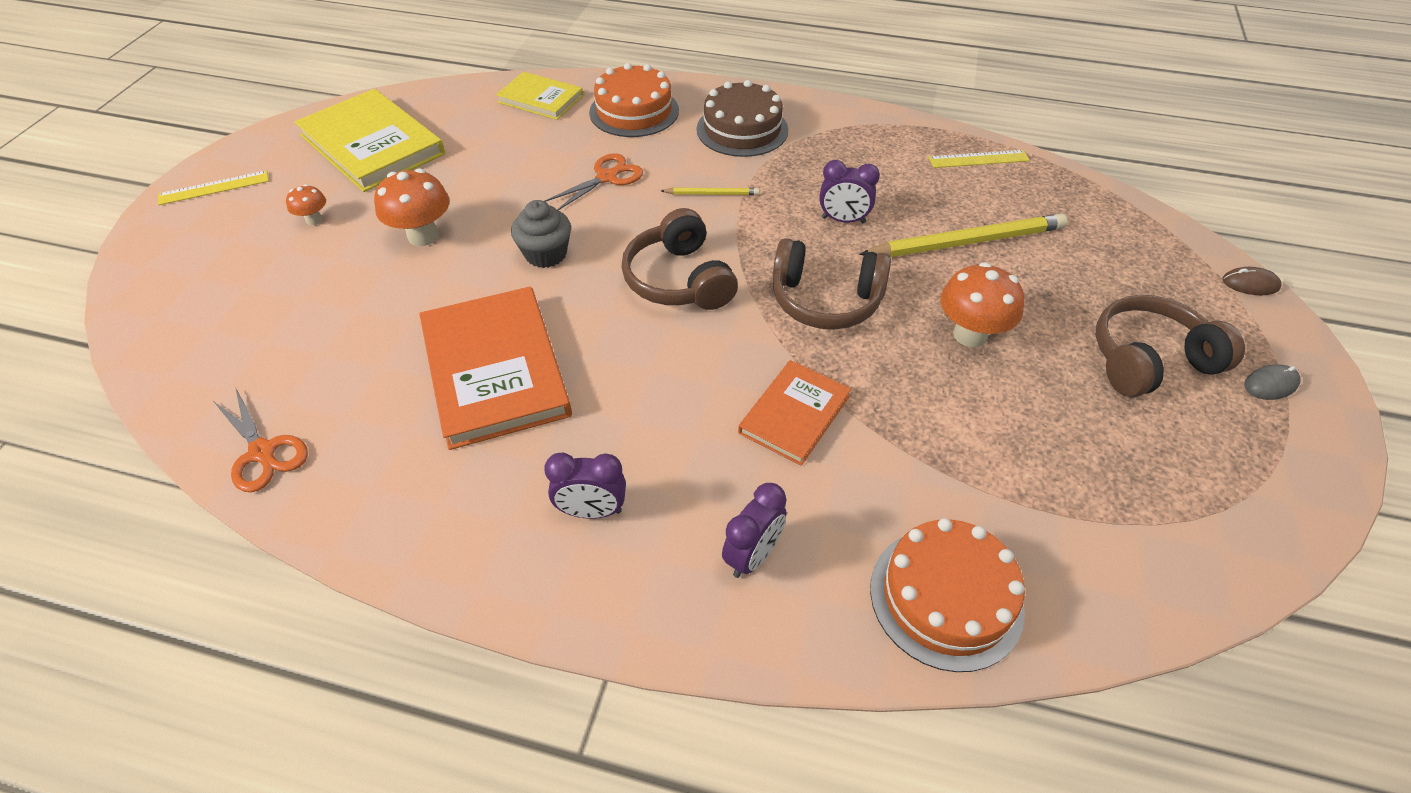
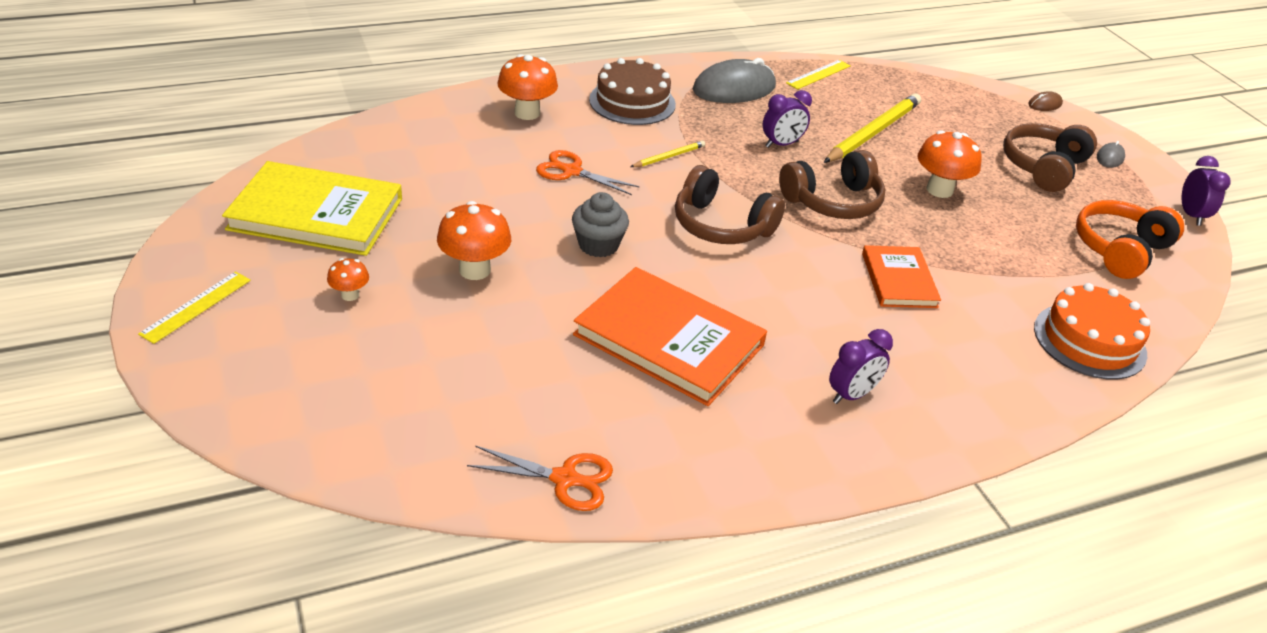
camera: 40 degrees left, 10 degrees down
yellow book [496,72,583,120] -> none
orange scissors [545,153,643,210] -> orange scissors turned 75 degrees counterclockwise [536,150,640,195]
orange cake [589,63,679,137] -> orange mushroom [498,54,558,120]
purple clock [722,483,787,578] -> purple clock moved to [1182,156,1231,226]
none -> grey mouse [693,58,776,103]
none -> orange headphones [1076,200,1184,279]

